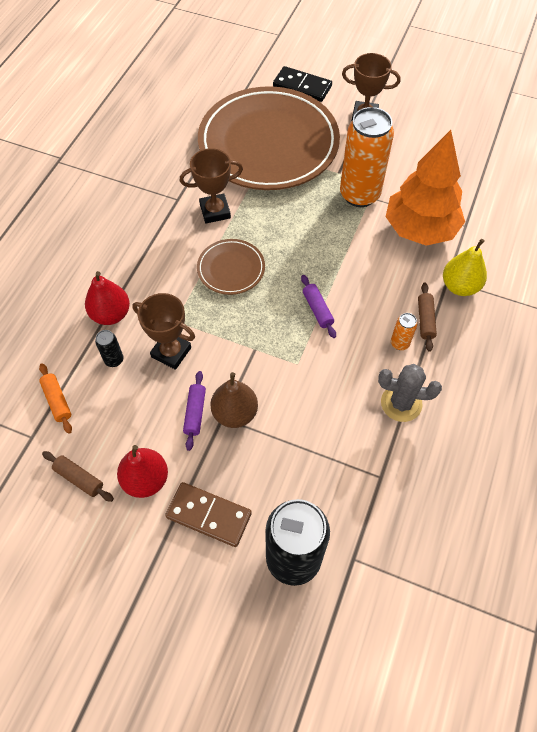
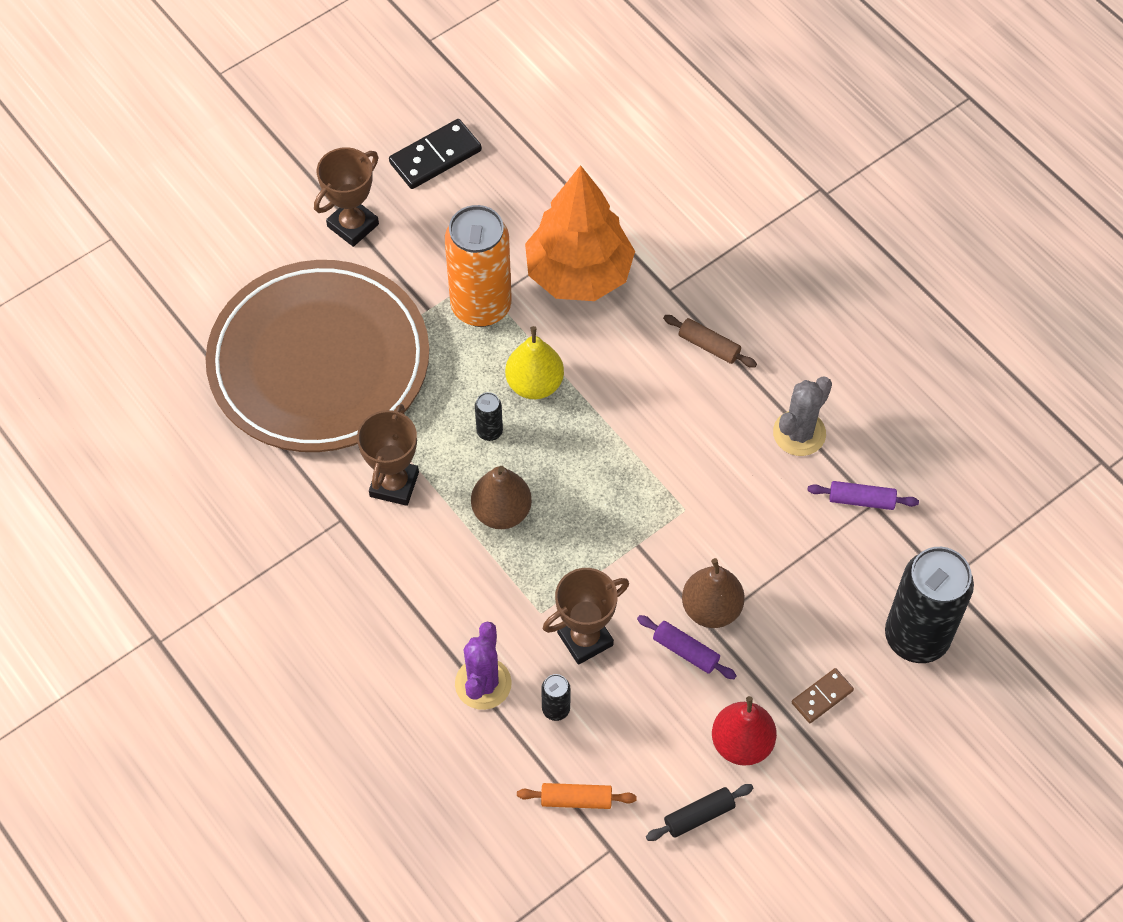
camera: 60 degrees left, 0 degrees up
brown rolling pin [42,451,114,502] -> black rolling pin [646,784,753,841]
red pear [85,271,130,325] -> purple cactus [455,622,512,710]
brown domino [165,482,252,547] -> brown domino [792,668,854,723], size x0.59
brown plate [197,239,265,295] -> brown pear [471,466,532,529]
black domino [273,66,332,102] -> black domino moved to [389,119,482,189]
purple rolling pin [301,275,336,338] -> purple rolling pin moved to [807,481,919,510]
orange can [391,313,417,350] -> none
yellow pear [443,239,487,296] -> yellow pear moved to [505,326,564,399]
none -> black can [475,392,503,441]

